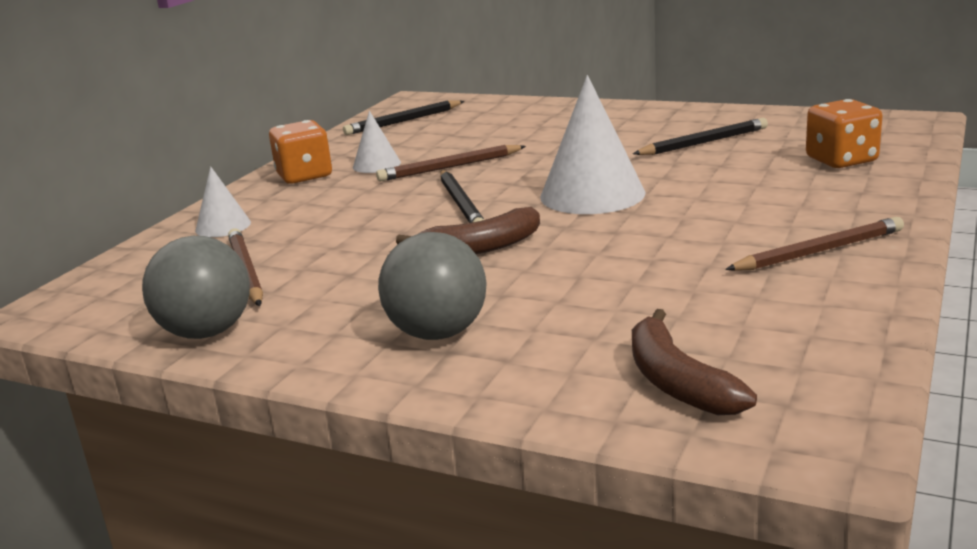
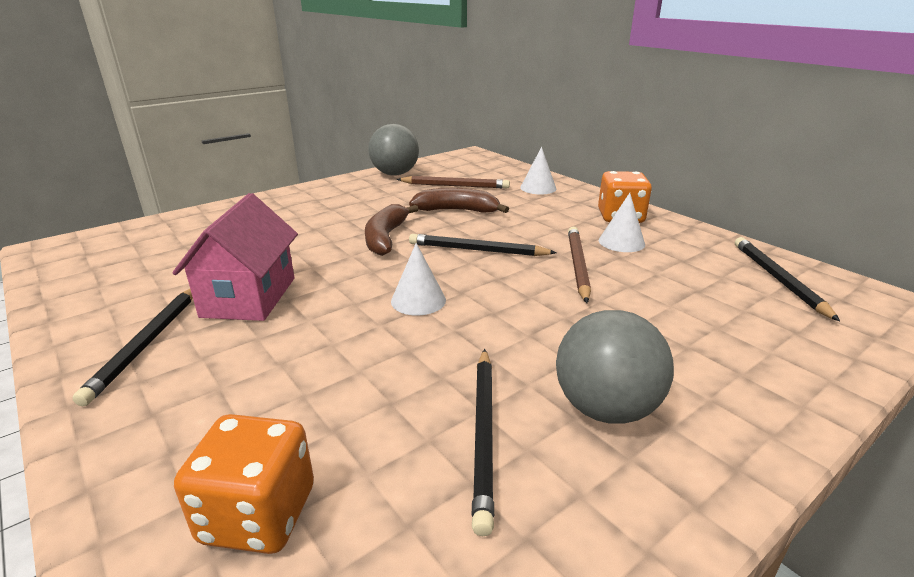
camera: 115 degrees right, 5 degrees up
grey ball [378,232,487,340] -> grey ball moved to [556,310,674,424]
white cone [540,75,646,214] -> white cone [391,243,446,315], size x0.53
brown banana [632,309,757,415] -> brown banana moved to [409,188,509,213]
brown pencil [725,217,904,271] -> black pencil [72,289,193,406]
none -> pink house [172,193,298,321]

